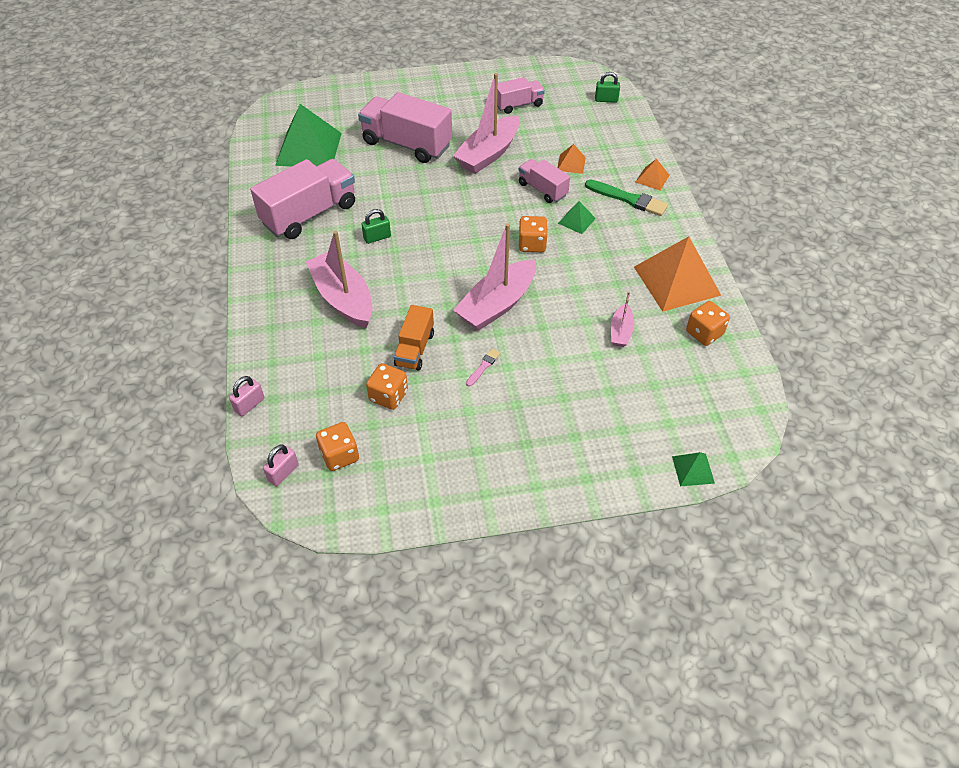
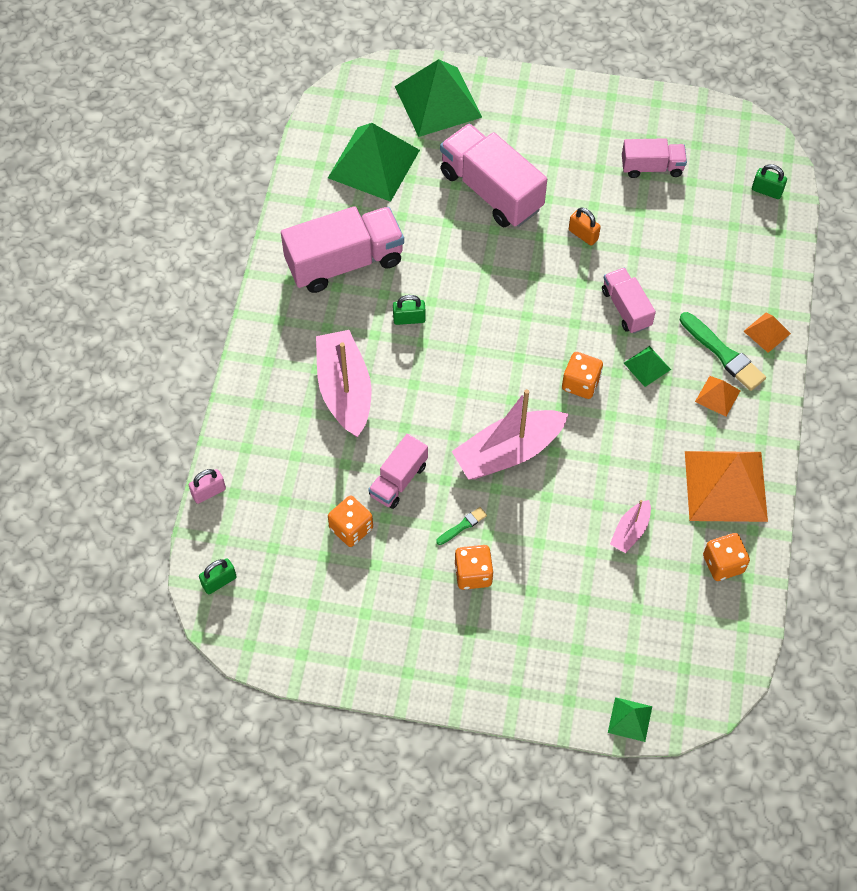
camera: 20 degrees right, 10 degrees up
pink padlock [263,444,299,486] -> green padlock [199,558,237,594]
orange dice [316,422,359,471] -> orange dice moved to [455,545,494,590]
orange truck [394,305,434,371] -> pink truck [368,434,428,509]
pink boat [453,73,519,174] -> orange padlock [569,208,601,246]
pink brush [466,348,501,387] -> green brush [436,507,487,545]
orange pyramid [558,144,586,174] -> orange pyramid moved to [695,376,740,417]
none -> green pyramid [395,59,482,137]

